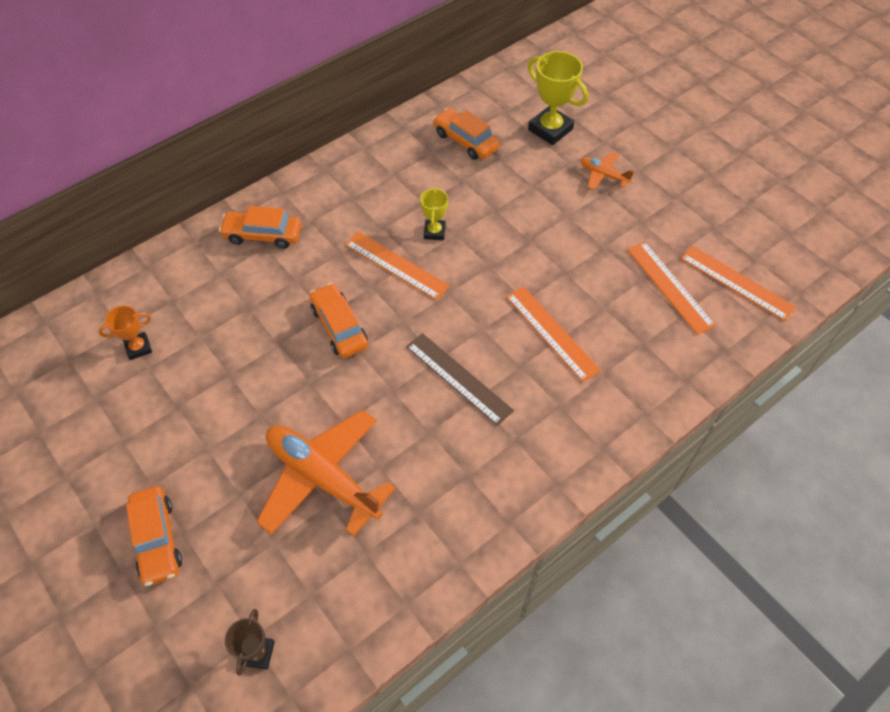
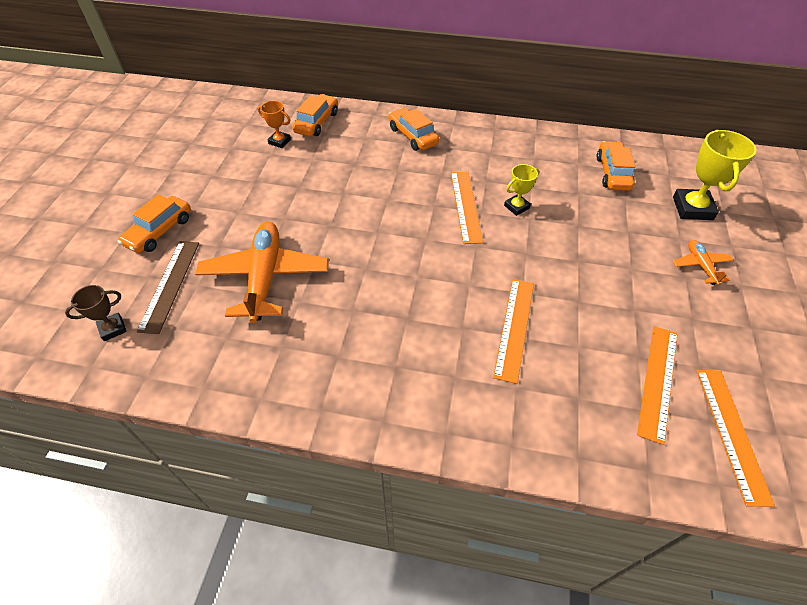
camera: 50 degrees right, 5 degrees down
orange car [309,283,368,358] -> orange car moved to [292,94,338,136]
brown ruler [406,333,514,426] -> brown ruler moved to [137,241,199,334]

